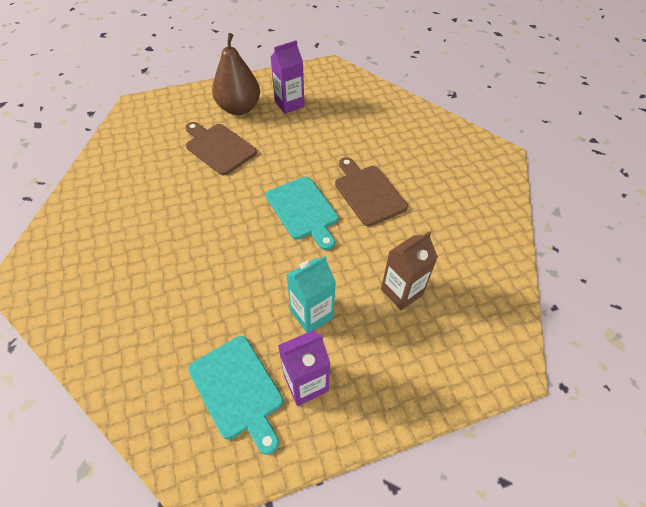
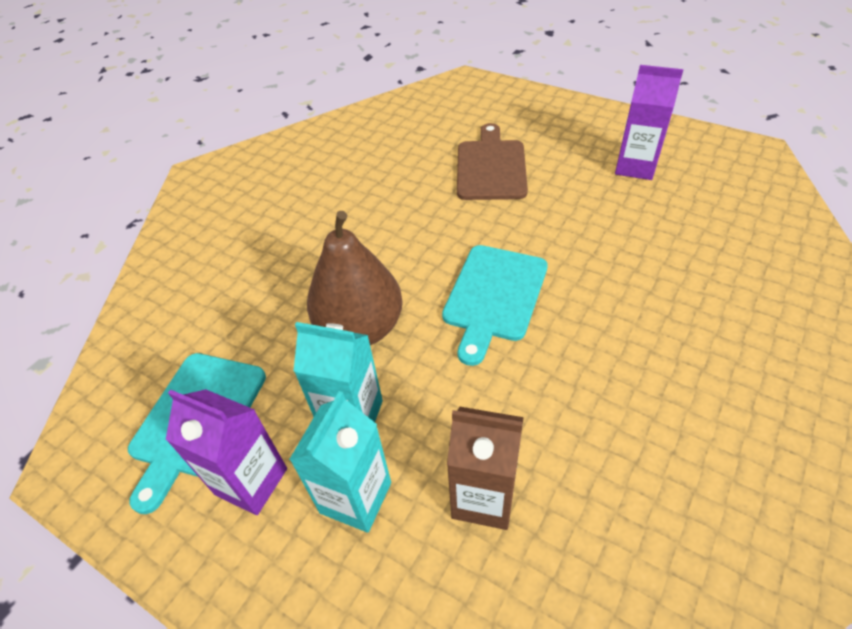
camera: 55 degrees right, 5 degrees down
brown pear [212,33,260,115] -> brown pear moved to [307,211,403,345]
brown cutting board [335,157,408,226] -> none
none -> turquoise carton [289,391,391,533]

